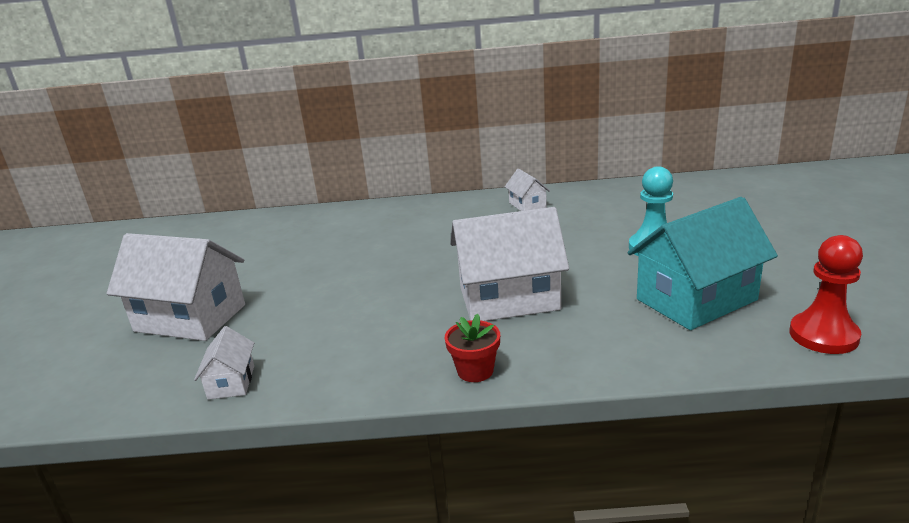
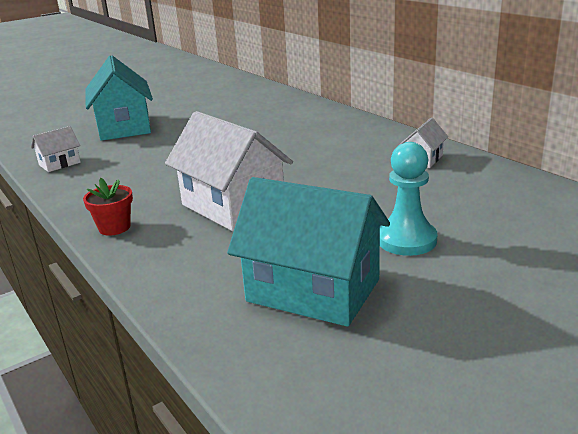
camera: 55 degrees right, 0 degrees up
white house [107,233,245,341] -> turquoise house [85,55,153,141]
red pawn [789,235,863,354] -> none

